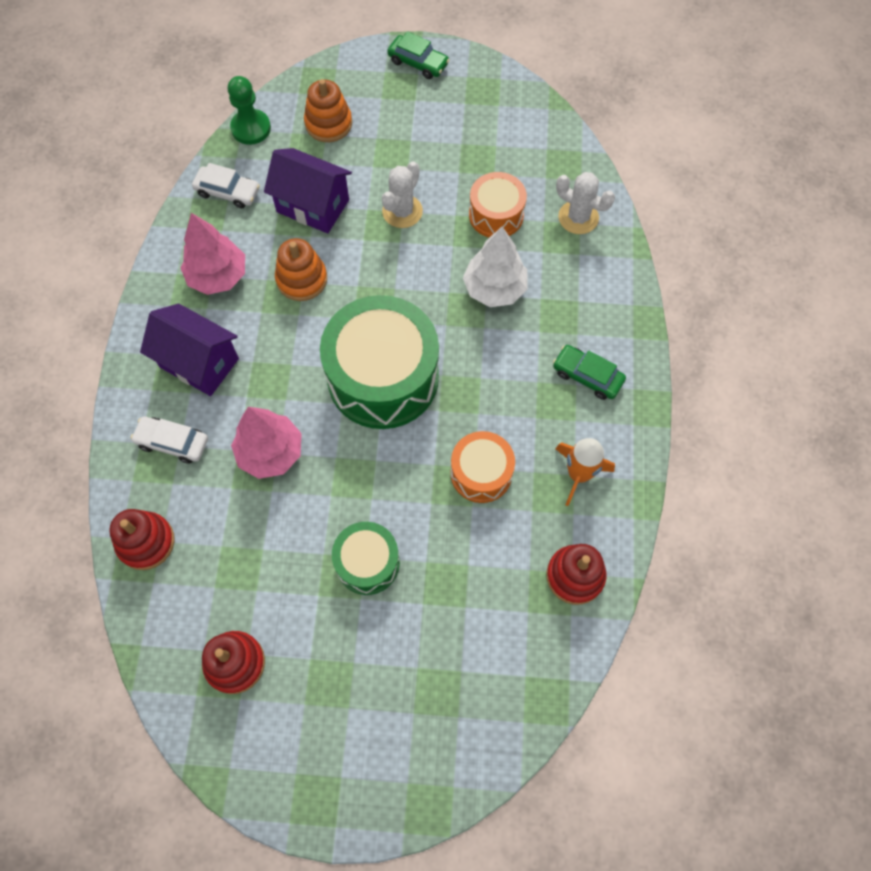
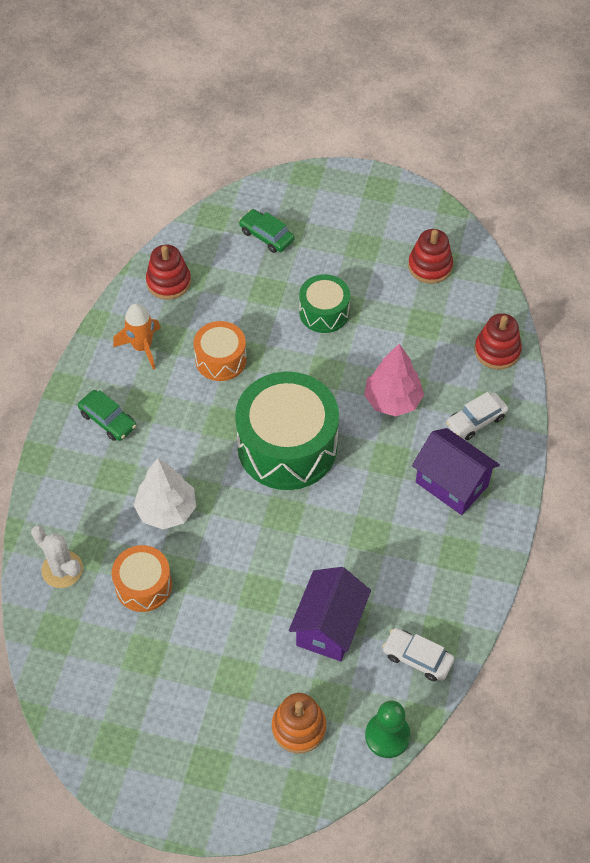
camera: 170 degrees left, 10 degrees down
white car [131,416,208,464] -> white car turned 120 degrees clockwise [446,392,508,440]
pink tree [181,213,245,295] -> none
purple house [264,148,352,233] -> purple house turned 75 degrees clockwise [289,567,371,661]
orange stacking toy [275,238,327,301] -> none
white cactus [382,161,423,228] -> none
green car [387,31,450,79] -> green car moved to [239,209,294,253]

